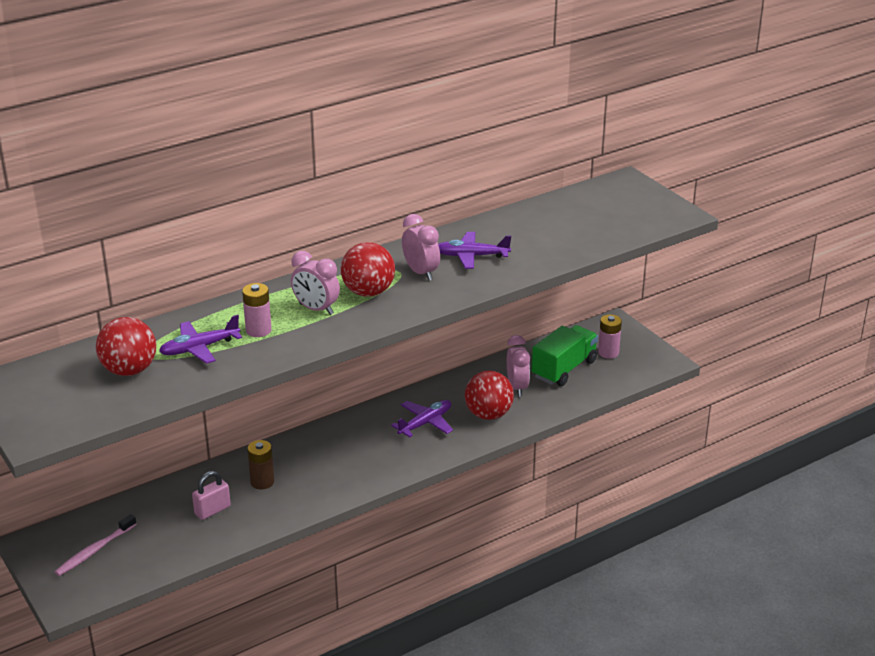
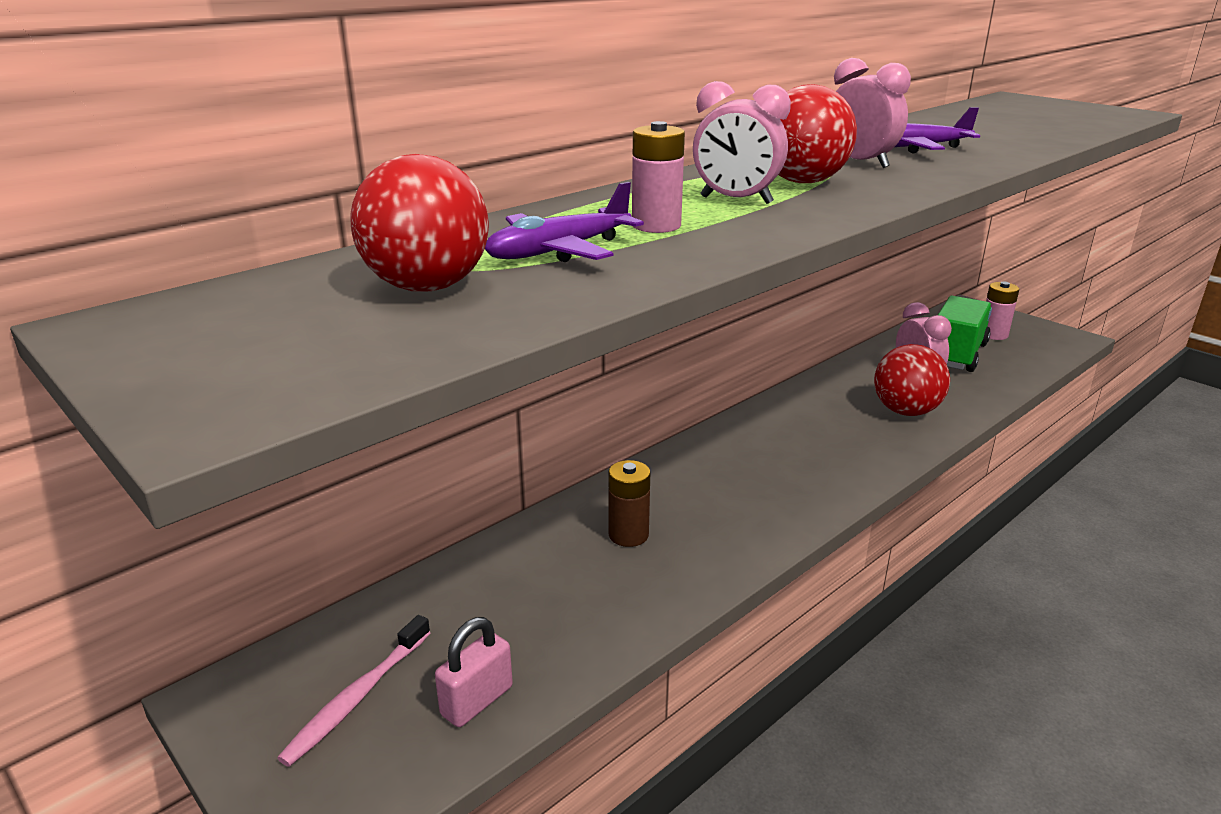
camera: 10 degrees left, 5 degrees down
pink padlock [192,471,231,520] -> pink padlock moved to [435,617,513,727]
purple plane [391,400,453,437] -> none

